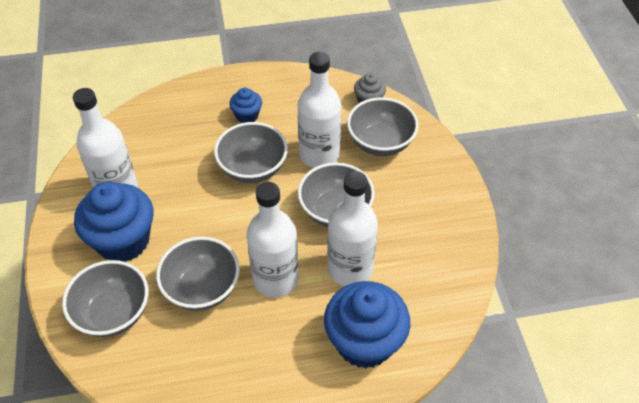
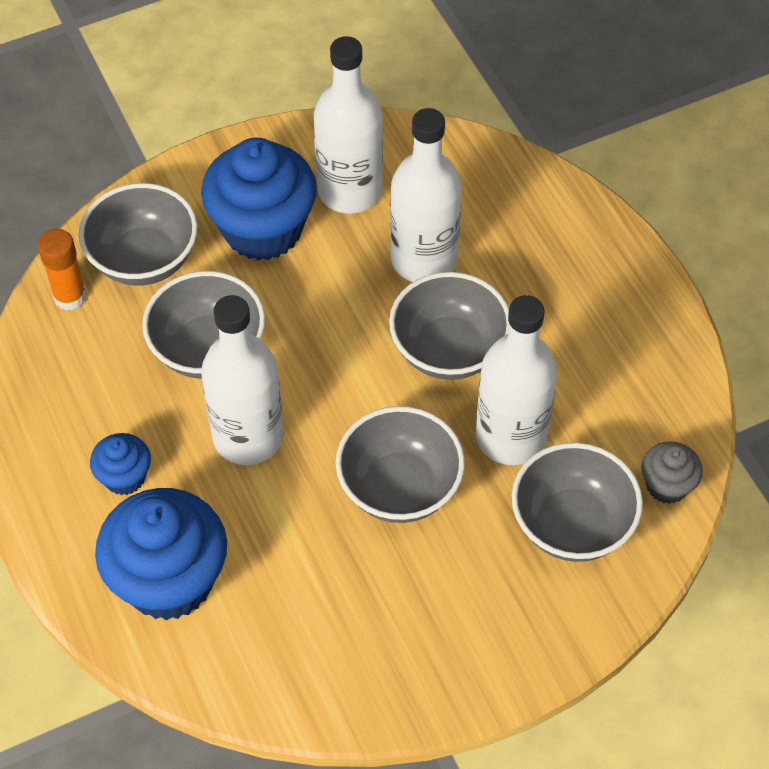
camera: 75 degrees right, 5 degrees up
blue cupcake [230,88,262,123] -> blue cupcake moved to [90,433,151,495]
white bottle [327,171,378,286] -> white bottle moved to [390,108,462,282]
none -> orange glue stick [38,229,87,311]

